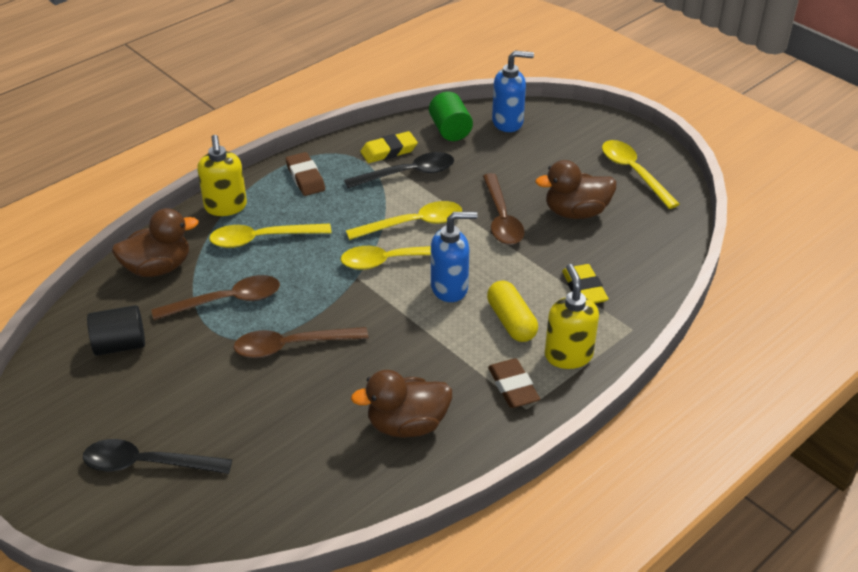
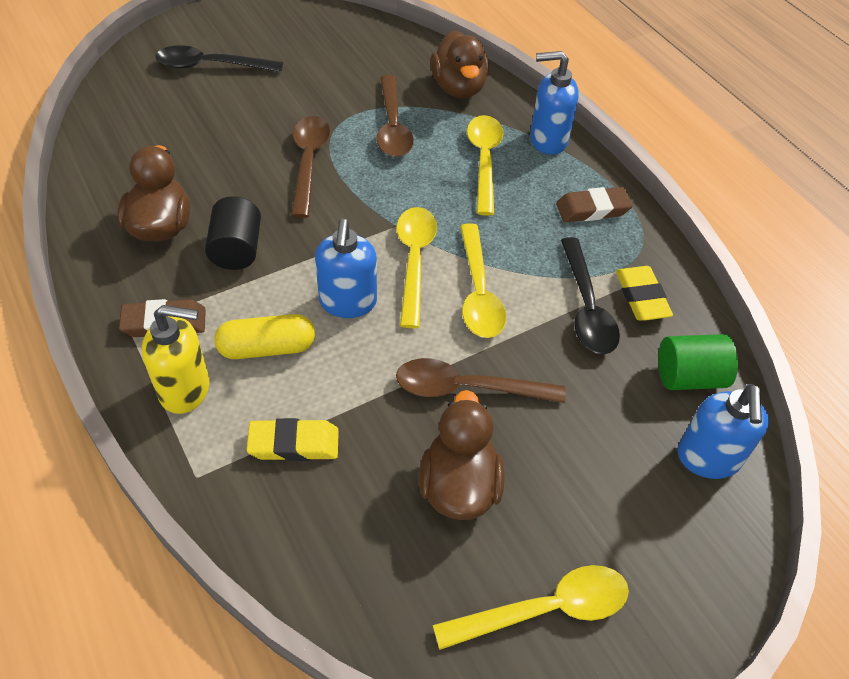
camera: 100 degrees right, 10 degrees up
black spoon [83,439,232,474] -> black spoon turned 105 degrees counterclockwise [156,45,283,72]
black cylinder [87,305,145,356] -> black cylinder moved to [205,196,261,270]
yellow soap dispenser [197,135,247,216] -> blue soap dispenser [530,51,579,155]

